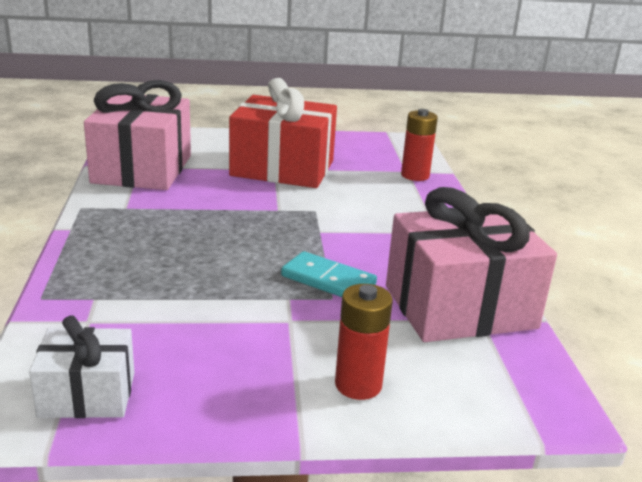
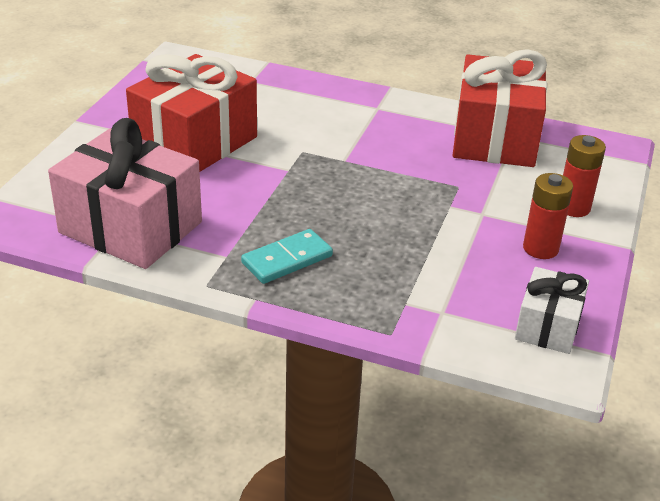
camera: 65 degrees left, 10 degrees up
turquoise domino [281,251,377,297] -> turquoise domino moved to [241,229,333,284]
pink gift [386,187,557,342] -> red gift [452,49,547,167]
red battery [401,109,438,181] -> red battery moved to [523,173,573,259]

